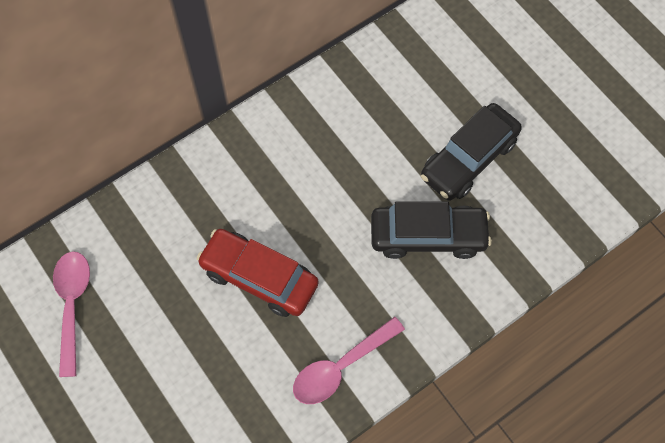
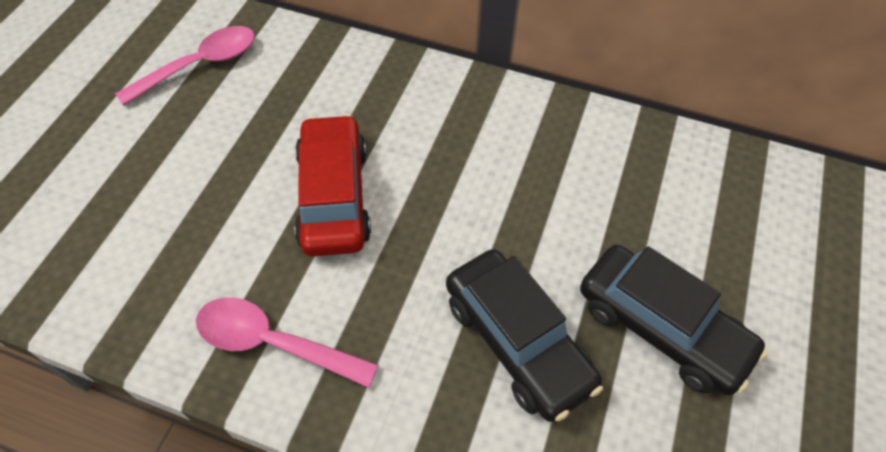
camera: 55 degrees right, 10 degrees down
black car [421,103,522,201] -> black car turned 150 degrees counterclockwise [580,245,768,395]

